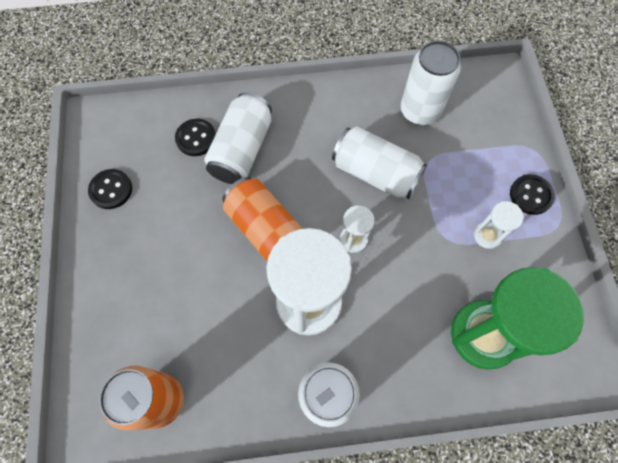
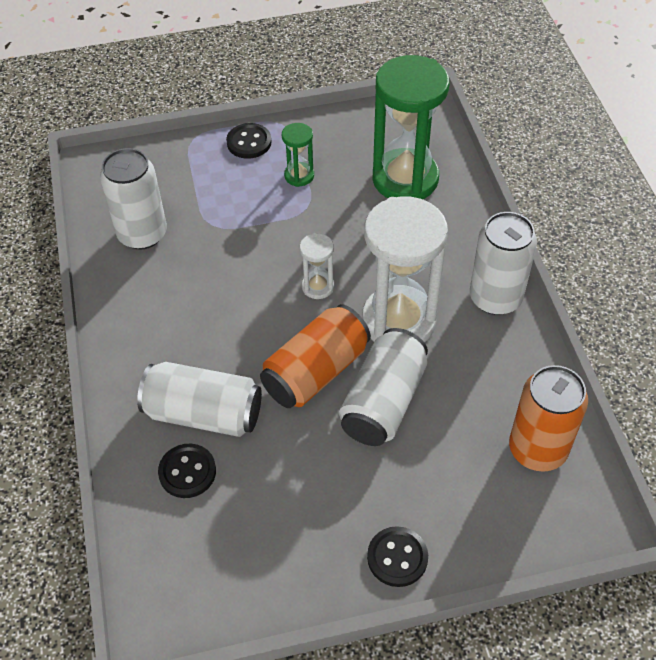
camera: 95 degrees left, 15 degrees down
black button [88,169,132,209] -> black button moved to [367,526,428,587]
white can [332,126,427,199] -> white can moved to [339,328,428,446]
white hourglass [474,201,523,249] -> green hourglass [282,123,314,187]

